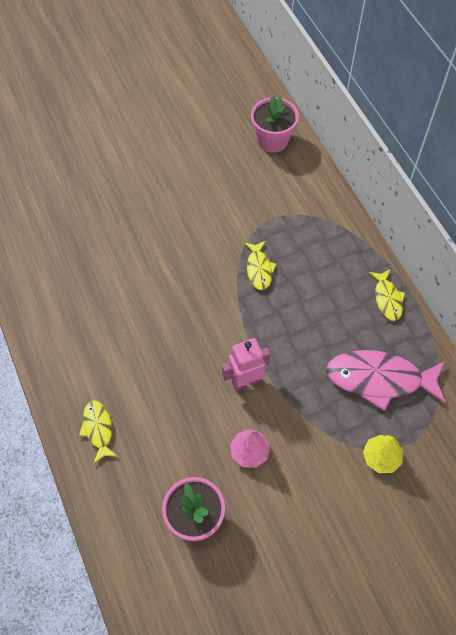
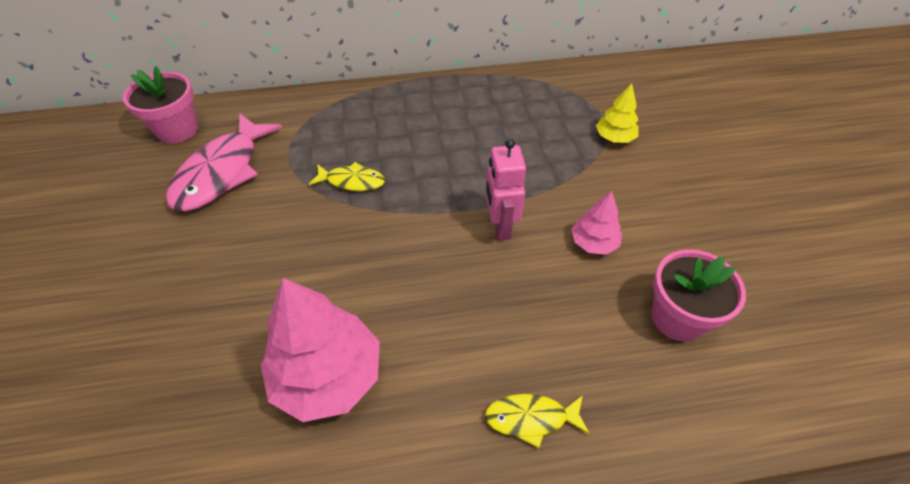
camera: 75 degrees left, 10 degrees down
pink fish [326,350,446,411] -> pink fish moved to [166,113,282,211]
yellow fish [369,270,405,321] -> none
none -> pink tree [261,278,380,422]

